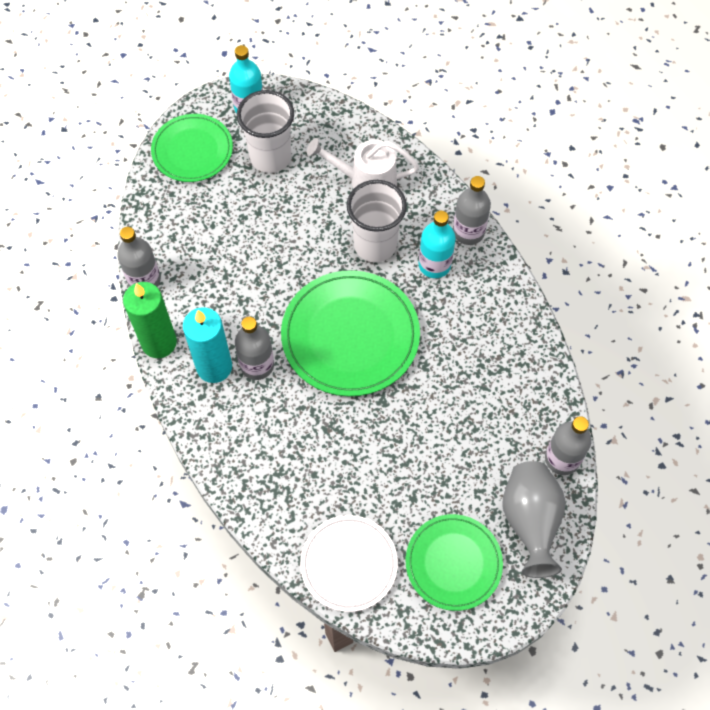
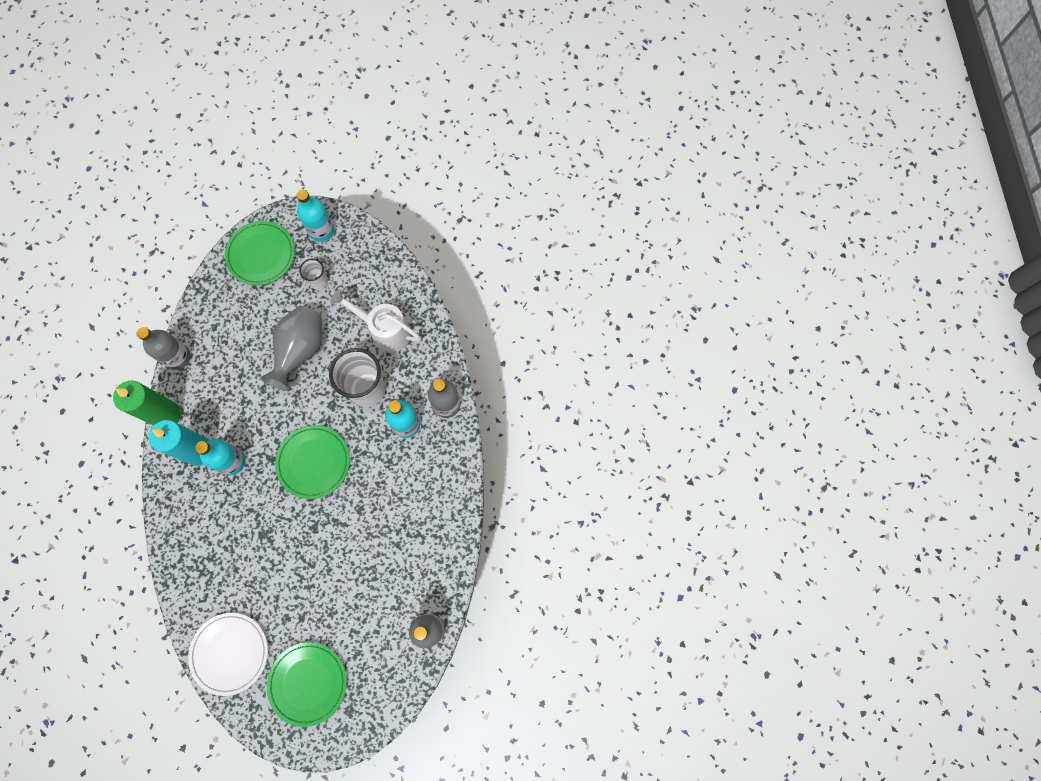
camera: 20 degrees right, 10 degrees up
grey bottle [235,317,274,380] -> turquoise bottle [195,439,246,475]
white cup [237,90,294,173] -> white cup [299,258,328,290], size x0.51
green plate [281,270,420,396] -> green plate [275,425,350,499], size x0.64
grey vase [502,461,566,578] -> grey vase moved to [261,306,322,391]

